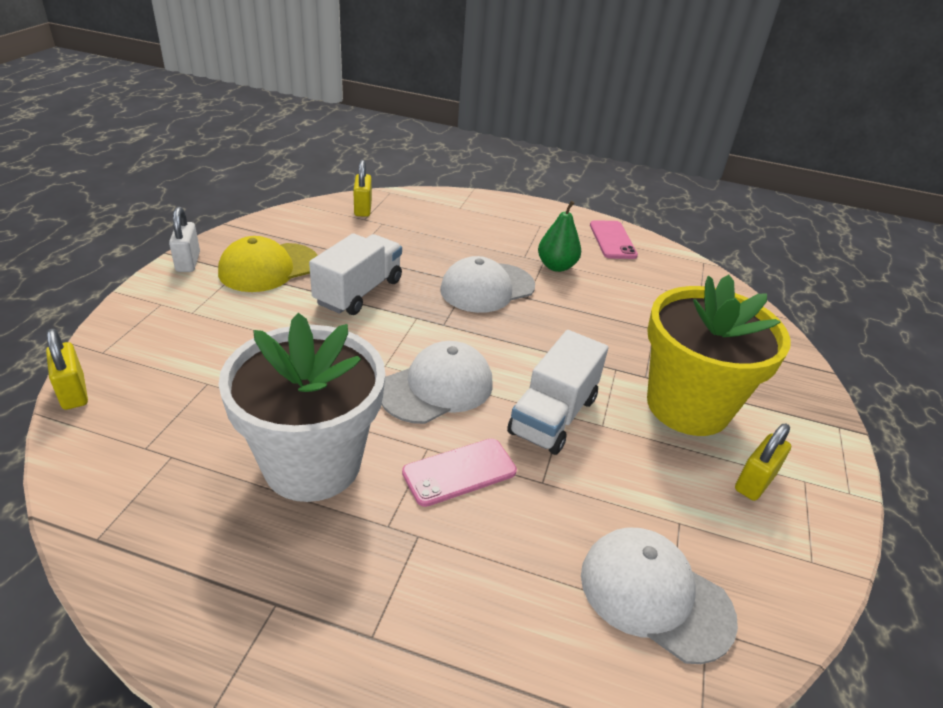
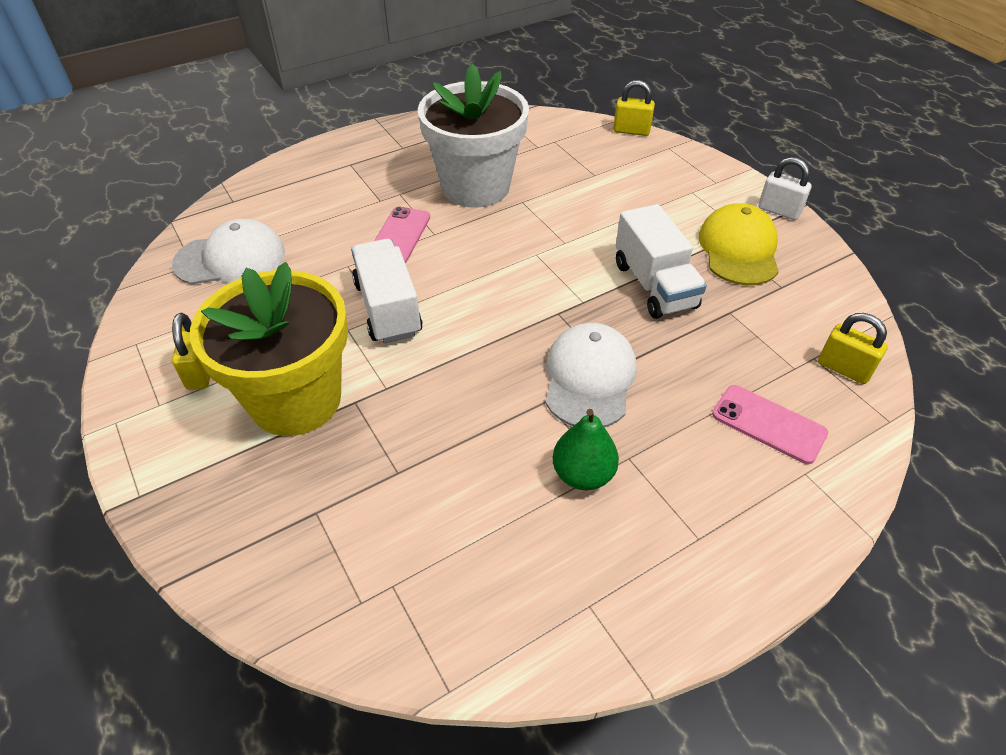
camera: 135 degrees right, 10 degrees up
white cap [381,341,493,424] -> none
pink phone [590,220,638,259] -> pink phone moved to [712,385,828,464]

